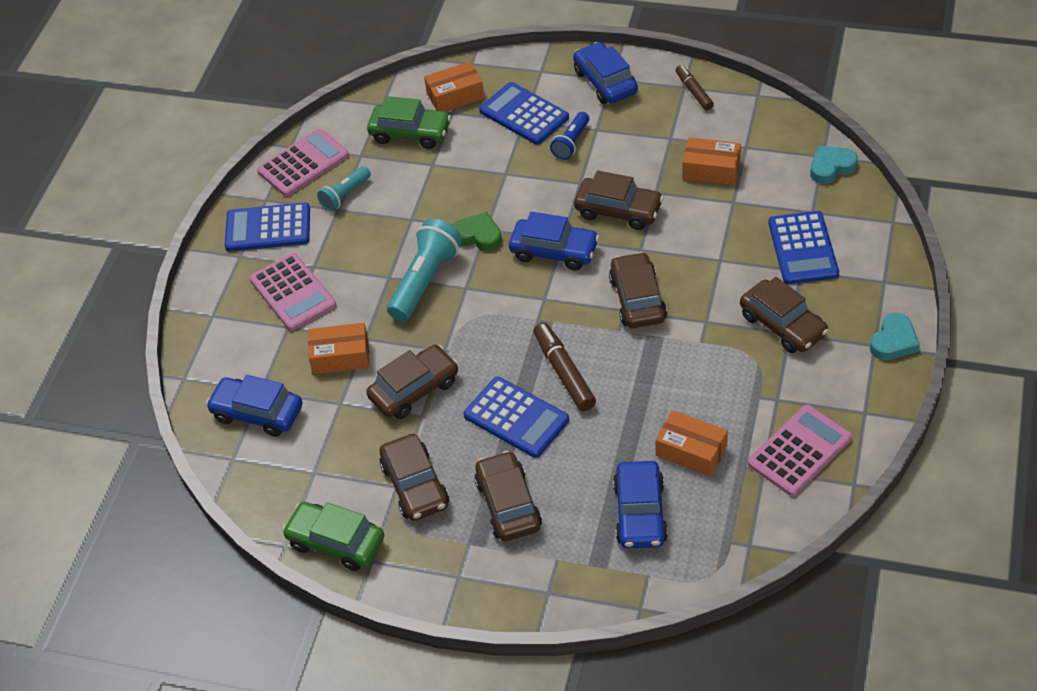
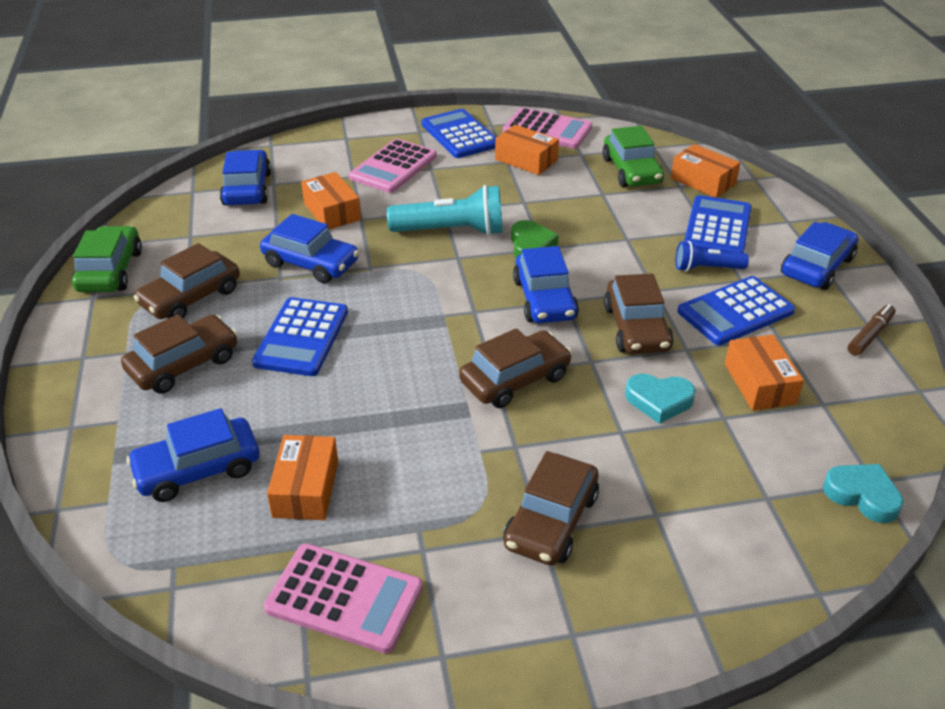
camera: 60 degrees right, 10 degrees down
turquoise flashlight [317,166,371,212] -> orange box [495,125,559,175]
brown car [366,345,458,419] -> blue car [260,214,359,283]
brown marker [534,322,596,411] -> none
blue calculator [768,211,839,284] -> blue calculator moved to [677,276,795,345]
turquoise heart [870,313,920,360] -> turquoise heart moved to [625,374,696,424]

